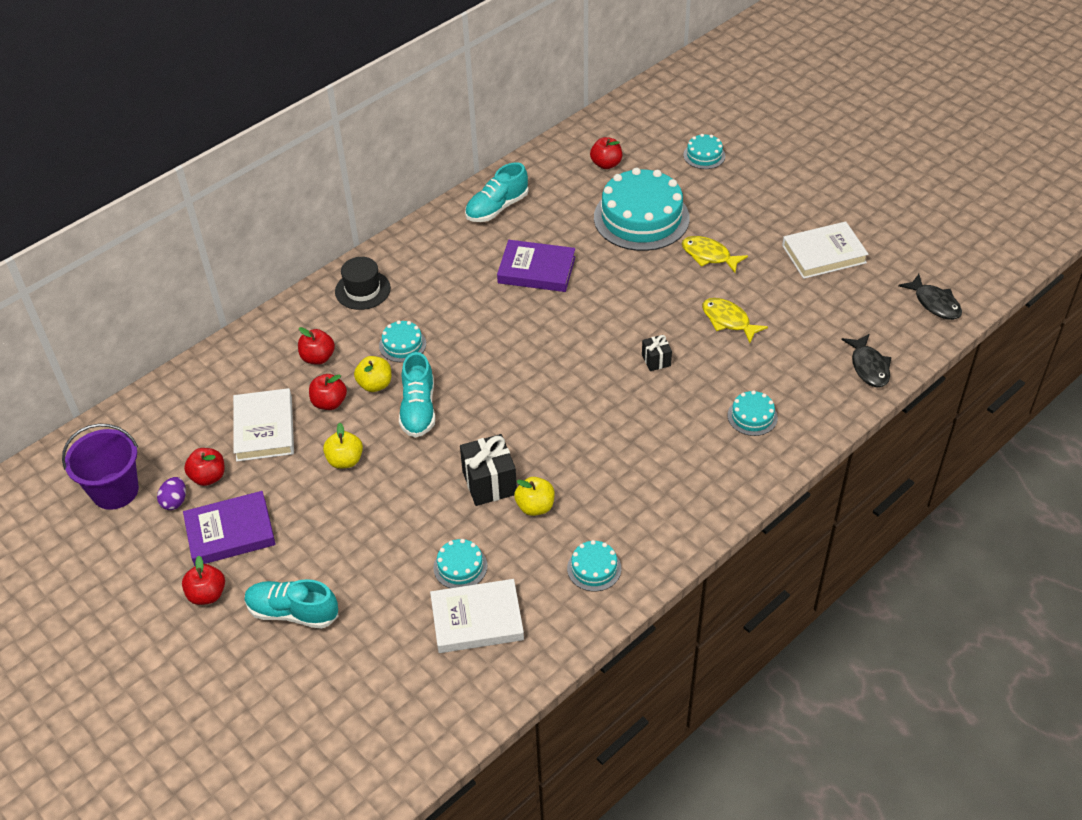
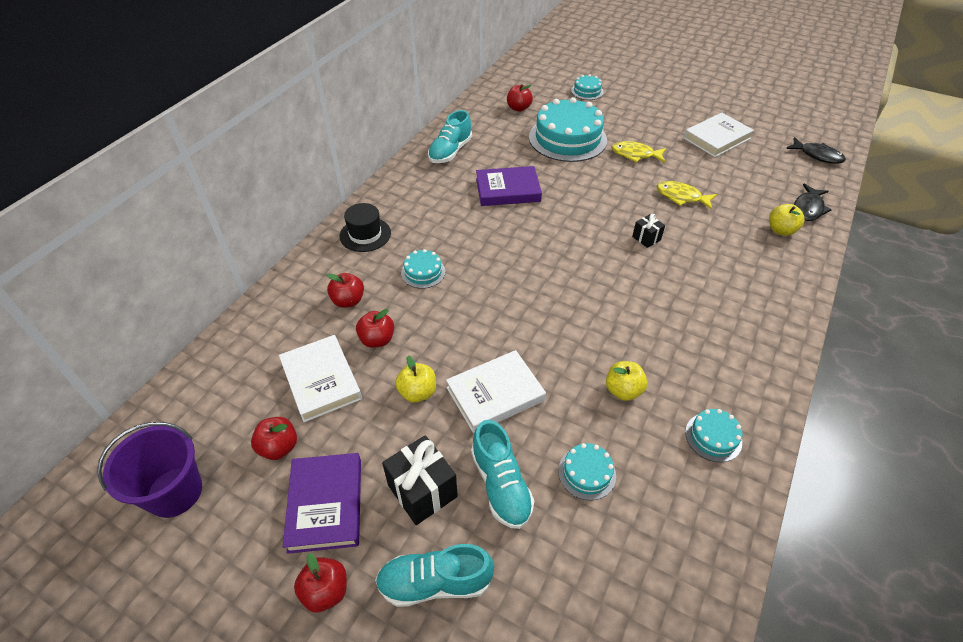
camera: 20 degrees left, 0 degrees up
purple egg [157,477,186,510] -> none
purple book [183,491,276,566] -> purple book turned 60 degrees counterclockwise [283,453,361,554]
yellow apple [354,356,391,392] -> yellow apple moved to [769,204,805,236]
turquoise shoe [399,352,435,438] -> turquoise shoe moved to [471,420,534,529]
white book [430,579,524,653] -> white book moved to [446,350,546,433]
black gift [460,434,517,506] -> black gift moved to [382,435,458,525]
turquoise cake [728,390,778,436] -> none
black fish [841,334,891,387] -> black fish turned 60 degrees clockwise [794,184,831,221]

